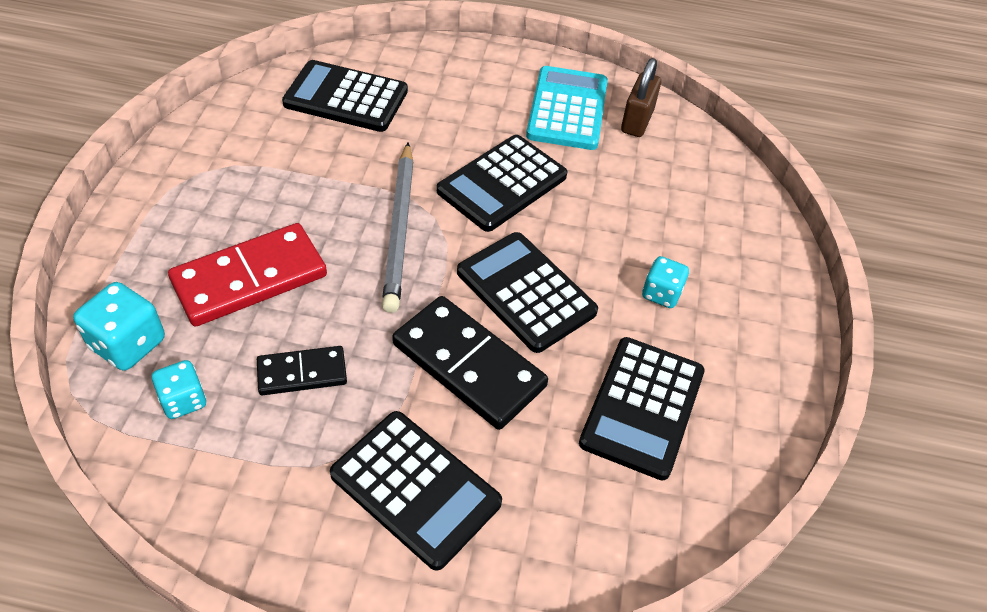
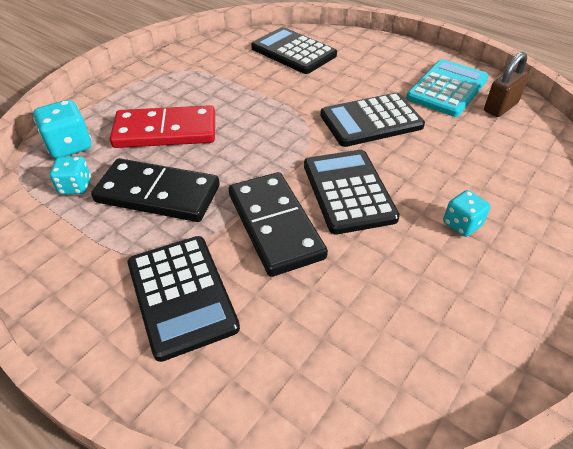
camera: 30 degrees right, 5 degrees down
black domino [257,346,347,395] -> black domino [91,158,220,222], size x1.76
grey pencil [382,142,414,313] -> none
black calculator [579,337,705,480] -> none

